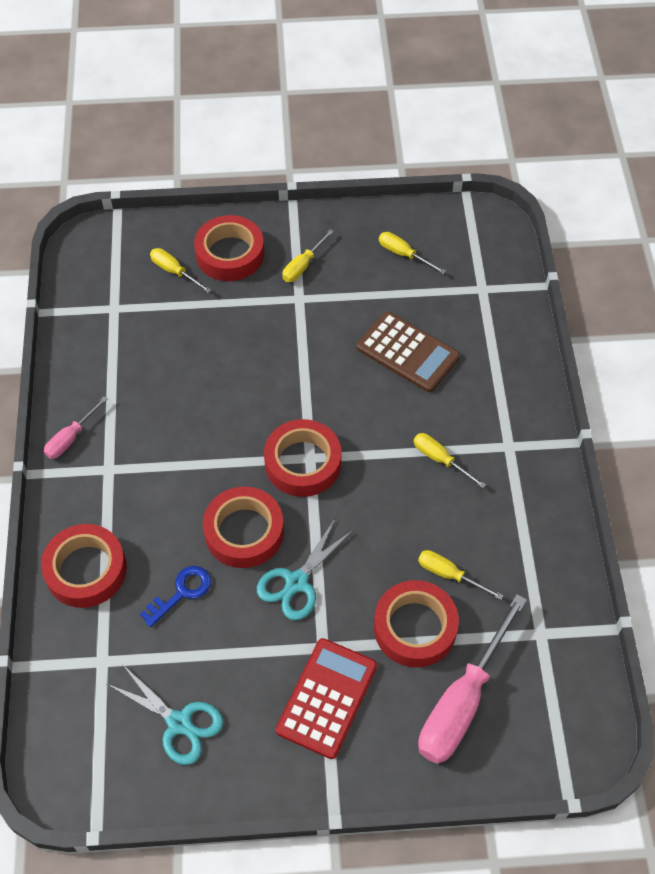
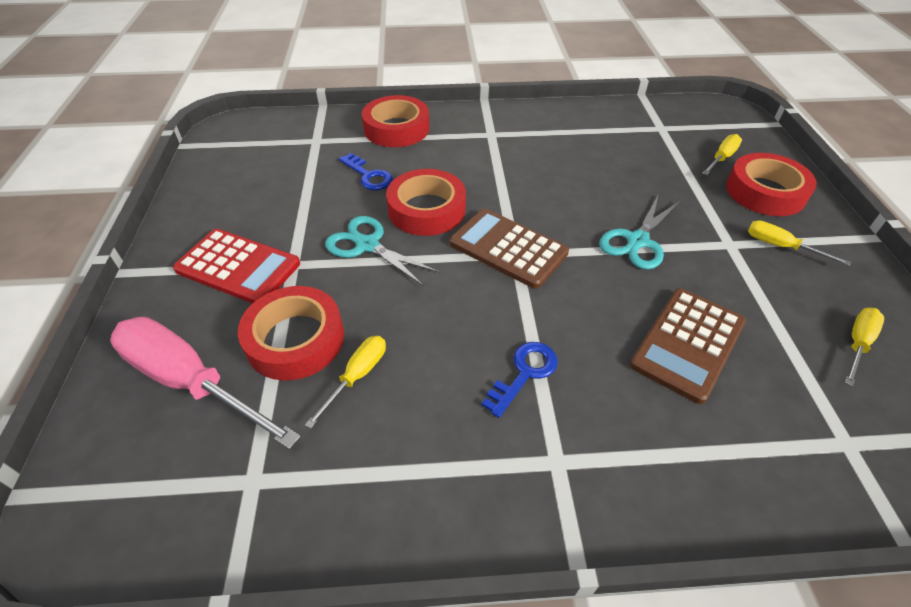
camera: 90 degrees right, 10 degrees down
pink screwdriver [44,396,108,459] -> none
turquoise scissors [107,664,224,765] -> turquoise scissors moved to [599,196,680,270]
red tape [264,419,341,497] -> brown calculator [449,209,569,289]
yellow screwdriver [414,433,486,488] -> blue key [481,342,558,418]

